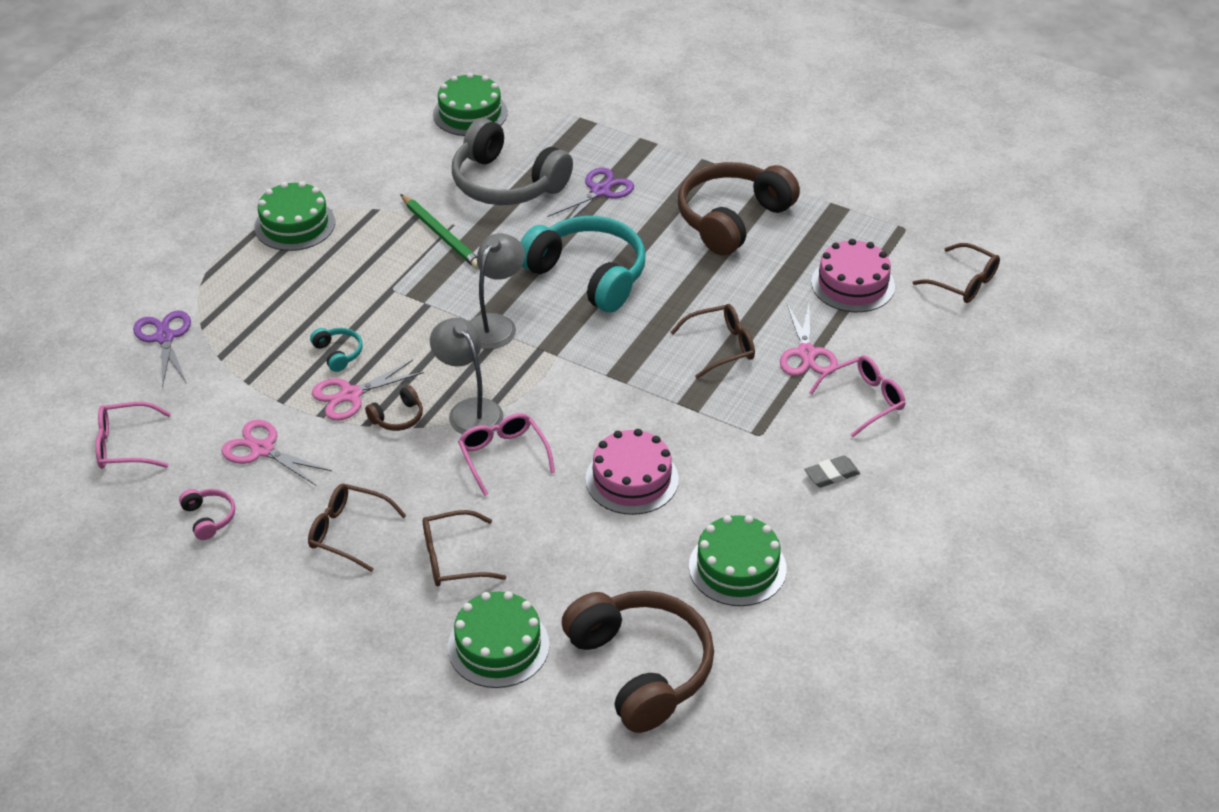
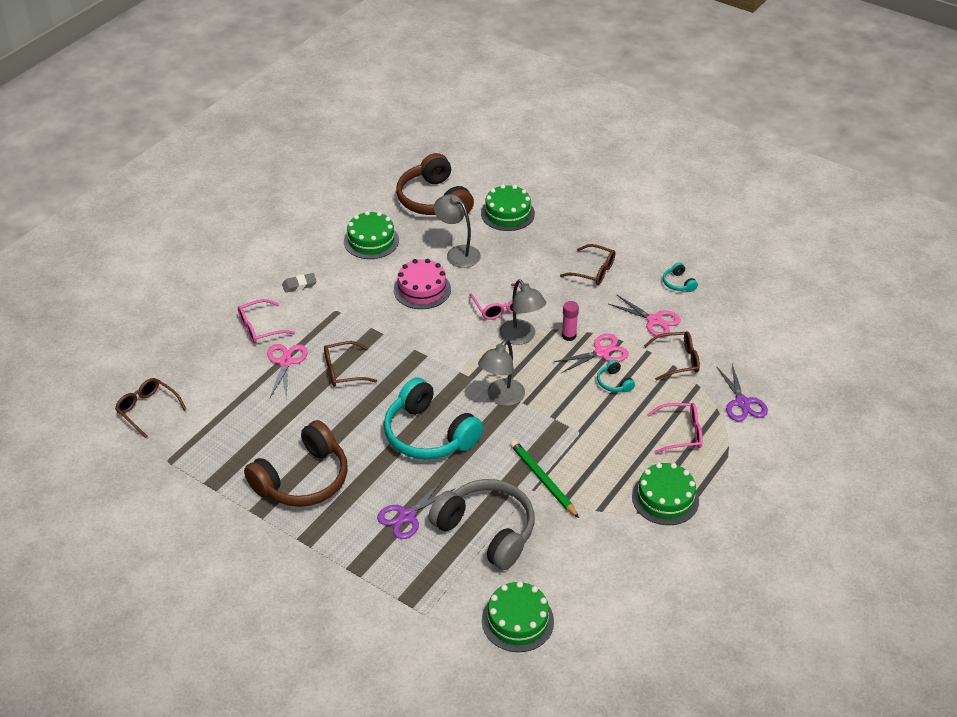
camera: 175 degrees left, 0 degrees up
pink glasses [95,402,171,469] -> pink glasses moved to [647,403,703,454]
pink headphones [179,489,235,540] -> turquoise headphones [663,262,698,292]
brown headphones [365,385,423,431] -> pink glue stick [562,301,579,341]
brown glasses [423,510,507,586] -> brown glasses moved to [644,331,700,381]
pink cake [811,239,895,312] -> none
none -> grey lamp [434,194,481,268]

